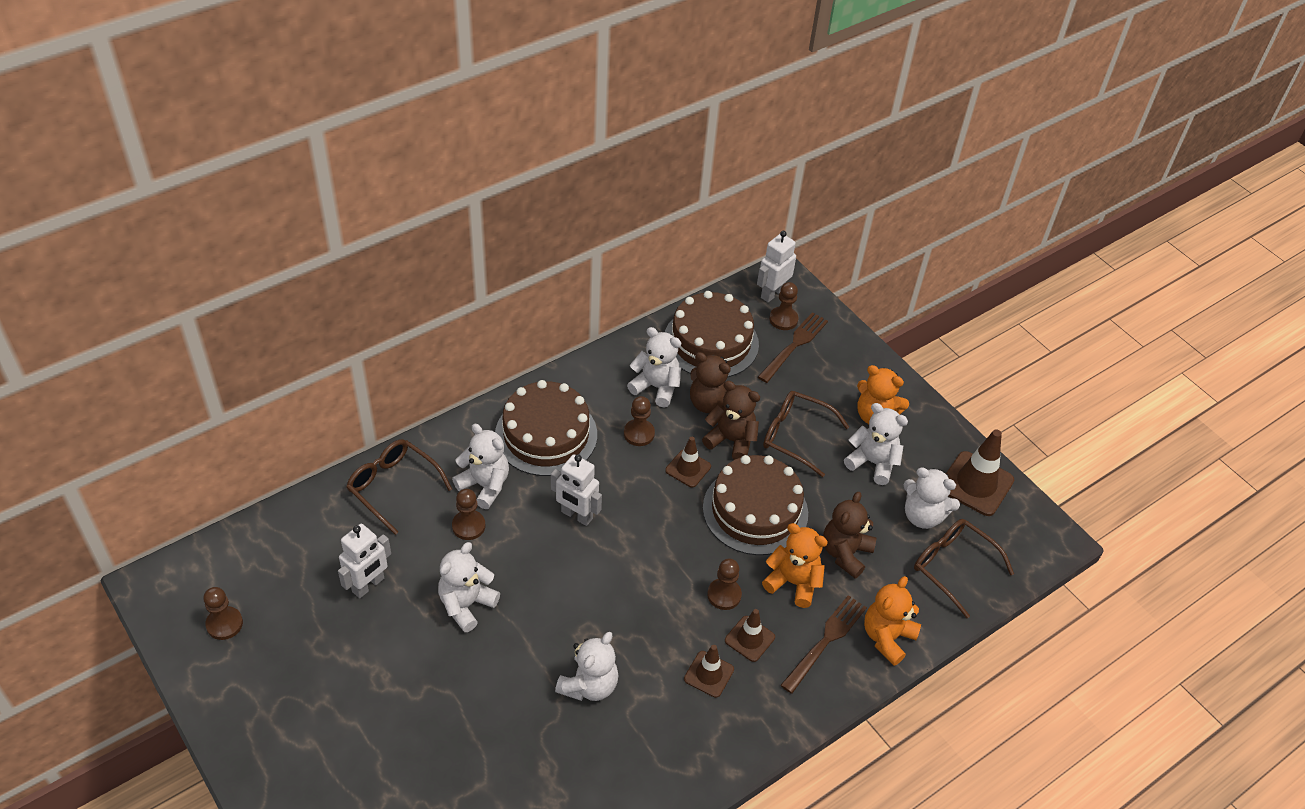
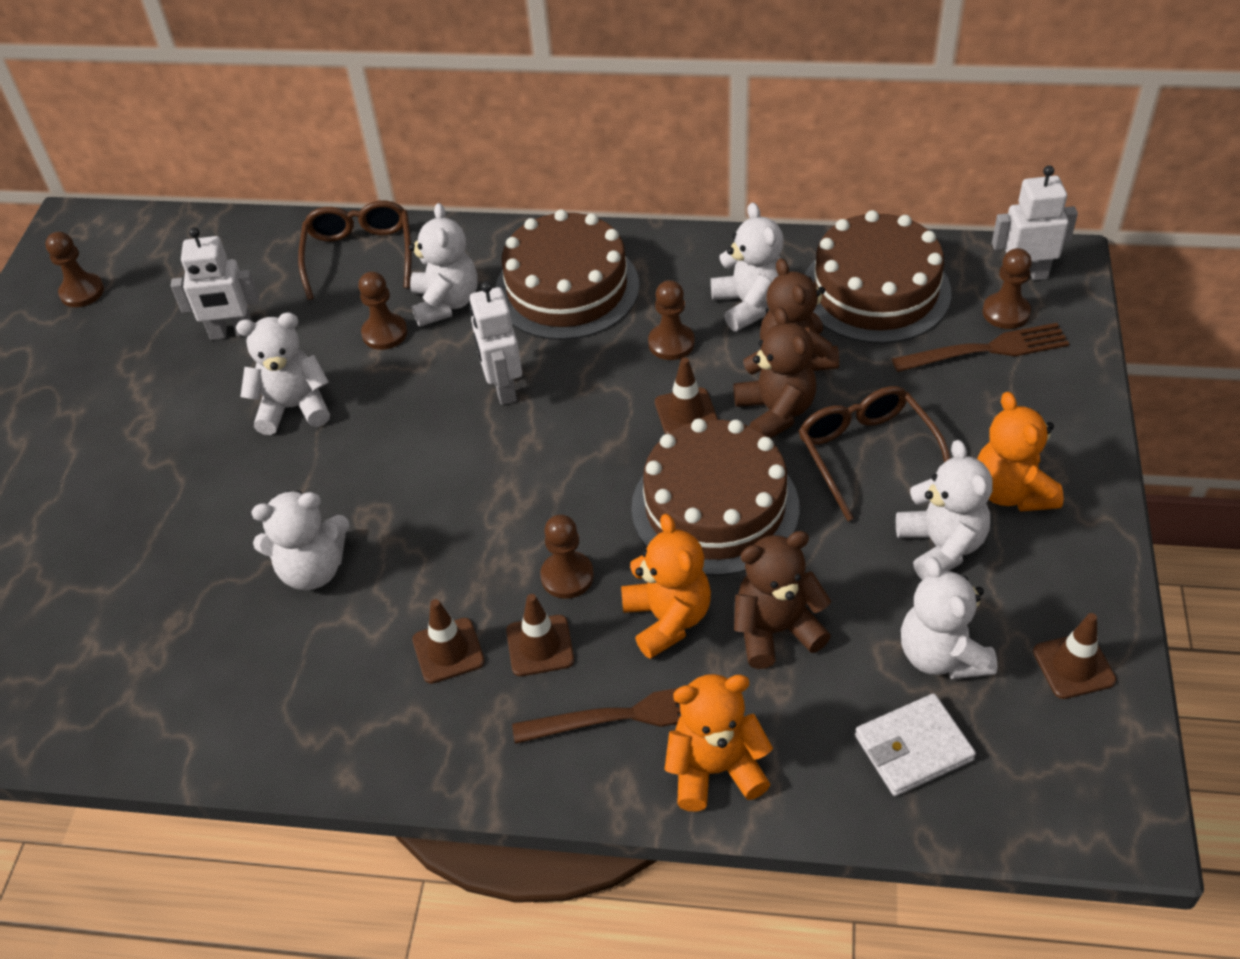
camera: 50 degrees right, 0 degrees up
brown glasses [914,519,1014,618] -> white wallet [855,693,976,796]
brown traffic cone [946,429,1014,516] -> brown traffic cone [1033,613,1116,699], size x0.59

